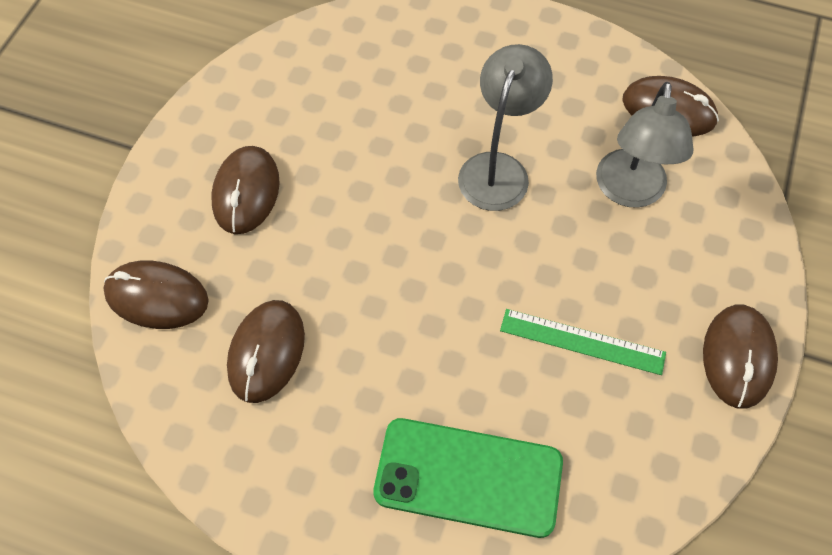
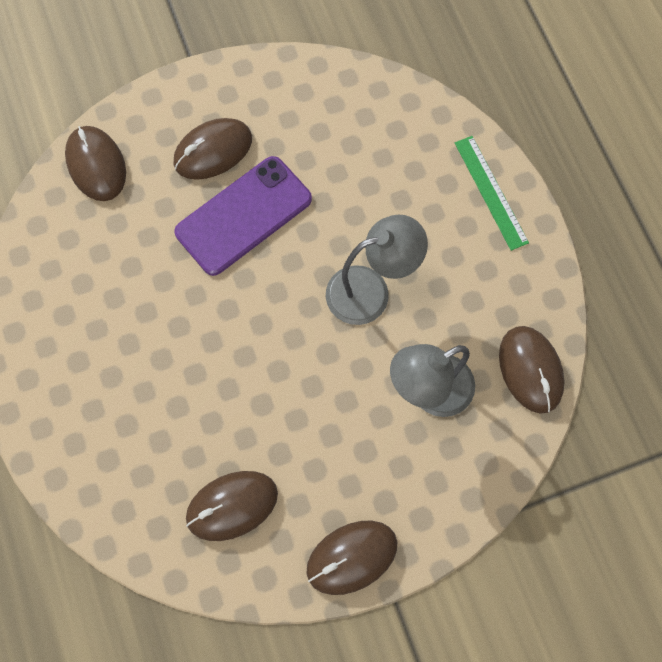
camera: 50 degrees right, 10 degrees up
brown mouse [227,300,305,403] -> brown mouse moved to [186,471,278,541]
green phone [373,418,563,538] -> none
green ruler [500,309,666,375] -> green ruler moved to [455,136,529,251]
none -> purple phone [174,156,312,276]

